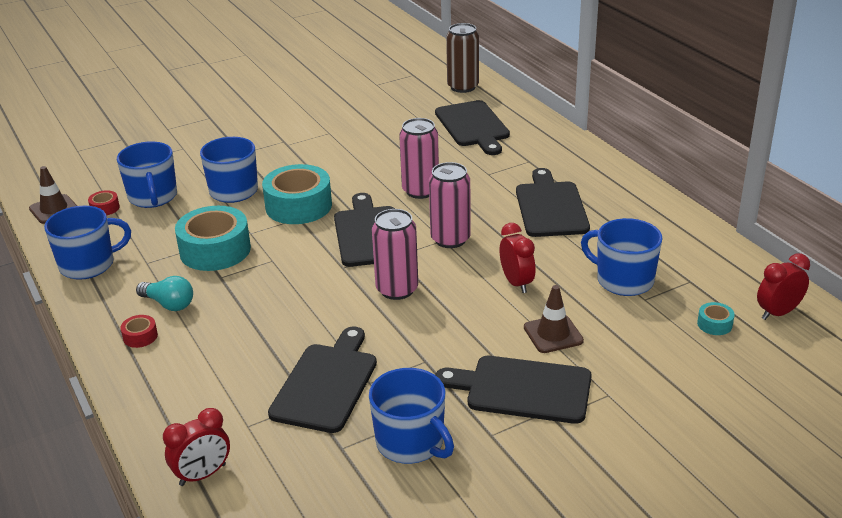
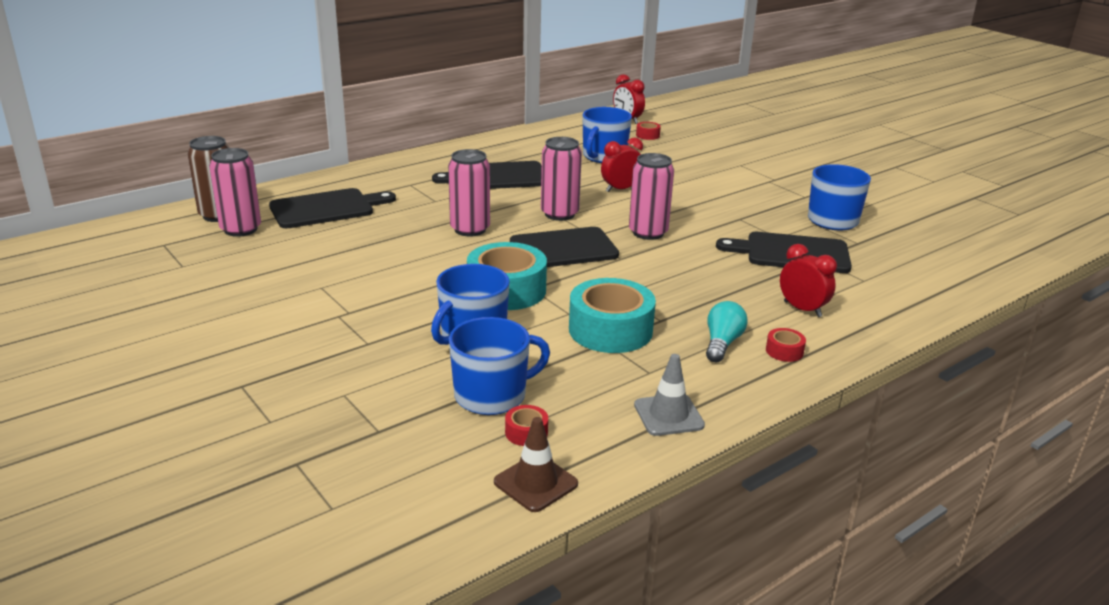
camera: 100 degrees left, 5 degrees down
blue mug [44,206,131,280] -> grey traffic cone [634,354,705,436]
red clock [163,408,230,486] -> red clock moved to [780,244,837,317]
black cutting board [435,356,592,424] -> none
brown traffic cone [524,285,584,353] -> none
turquoise tape [697,302,735,335] -> red tape [636,122,661,140]
none -> pink can [209,148,261,237]

